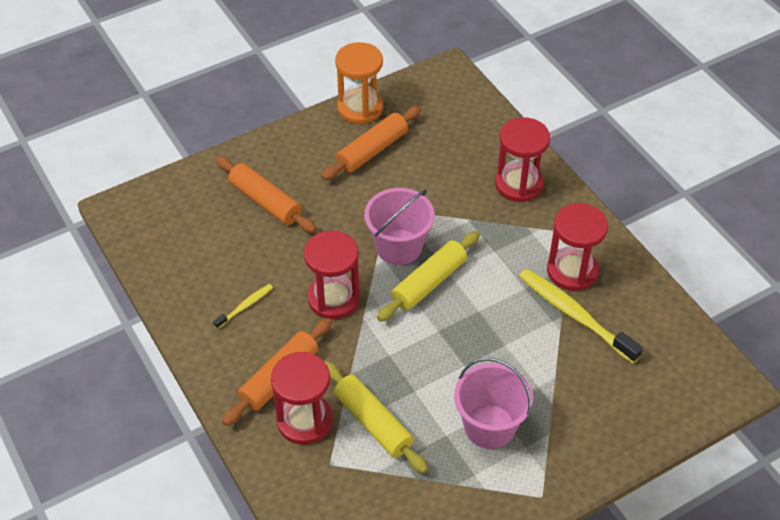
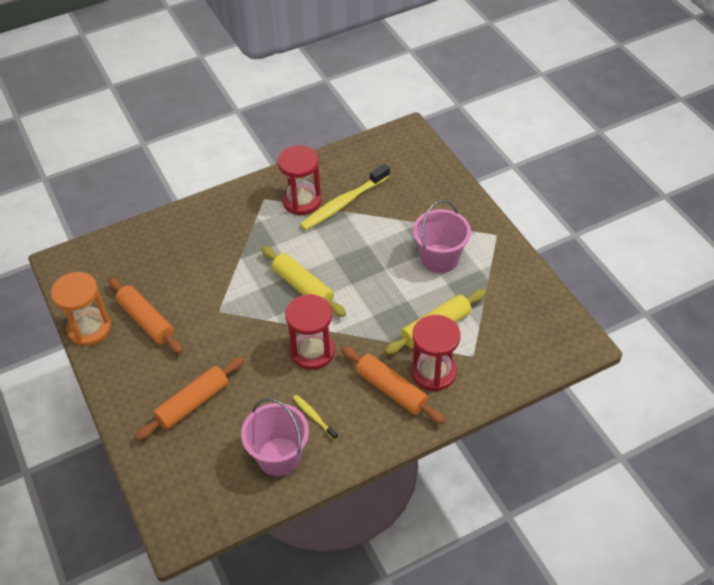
camera: 85 degrees left, 0 degrees up
pink bucket [364,188,435,265] -> pink bucket moved to [241,398,309,476]
red hourglass [495,117,550,202] -> none

